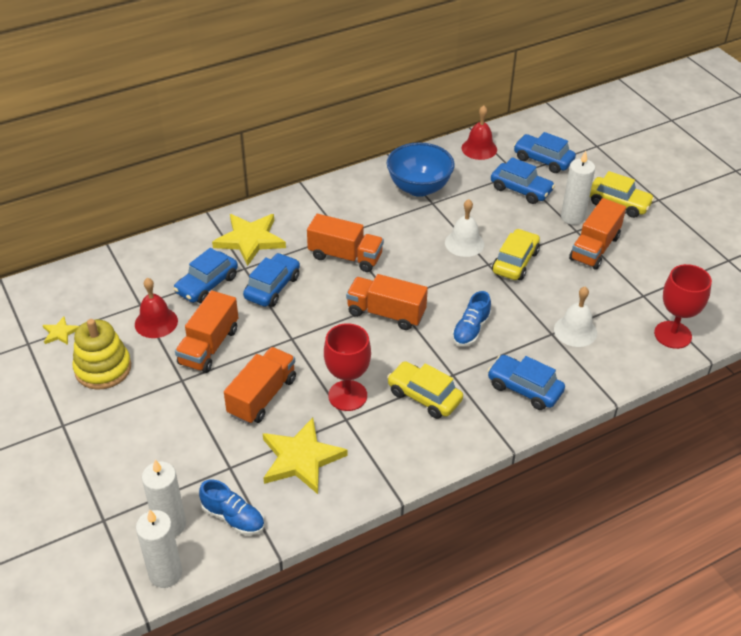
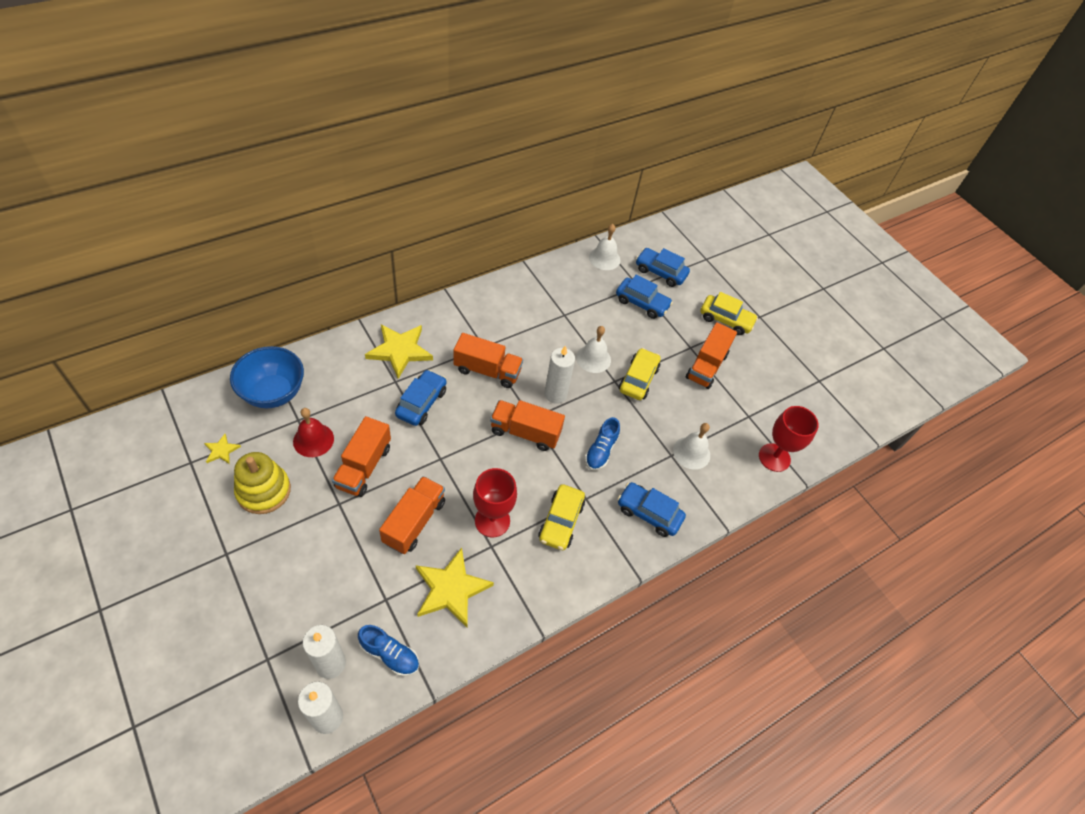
camera: 10 degrees left, 10 degrees up
blue car [173,248,238,304] -> none
blue bowl [386,142,455,197] -> blue bowl moved to [230,346,304,408]
yellow car [387,361,463,419] -> yellow car turned 105 degrees counterclockwise [538,484,585,550]
red bell [461,105,497,160] -> white bell [589,224,620,270]
white candle [561,151,595,225] -> white candle moved to [544,345,575,404]

